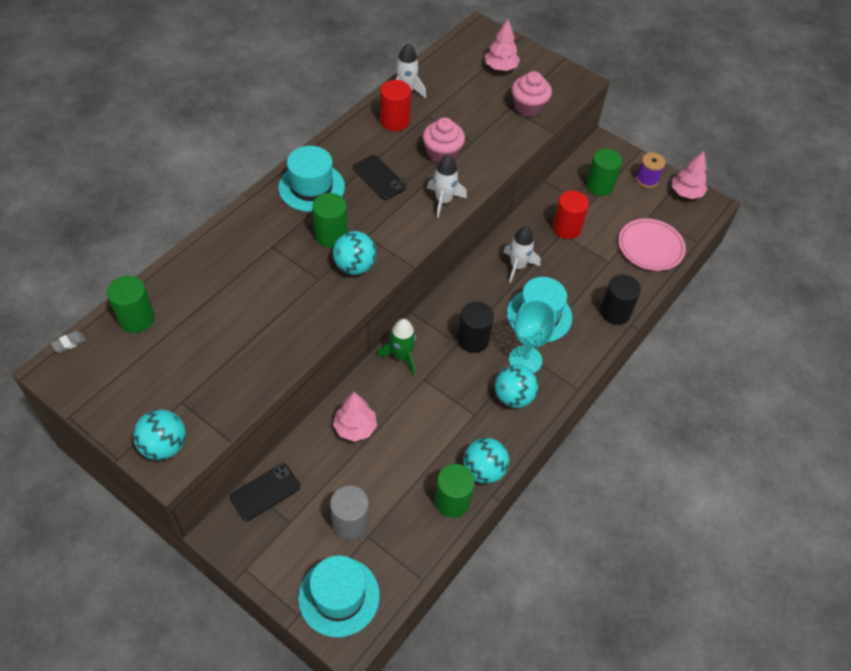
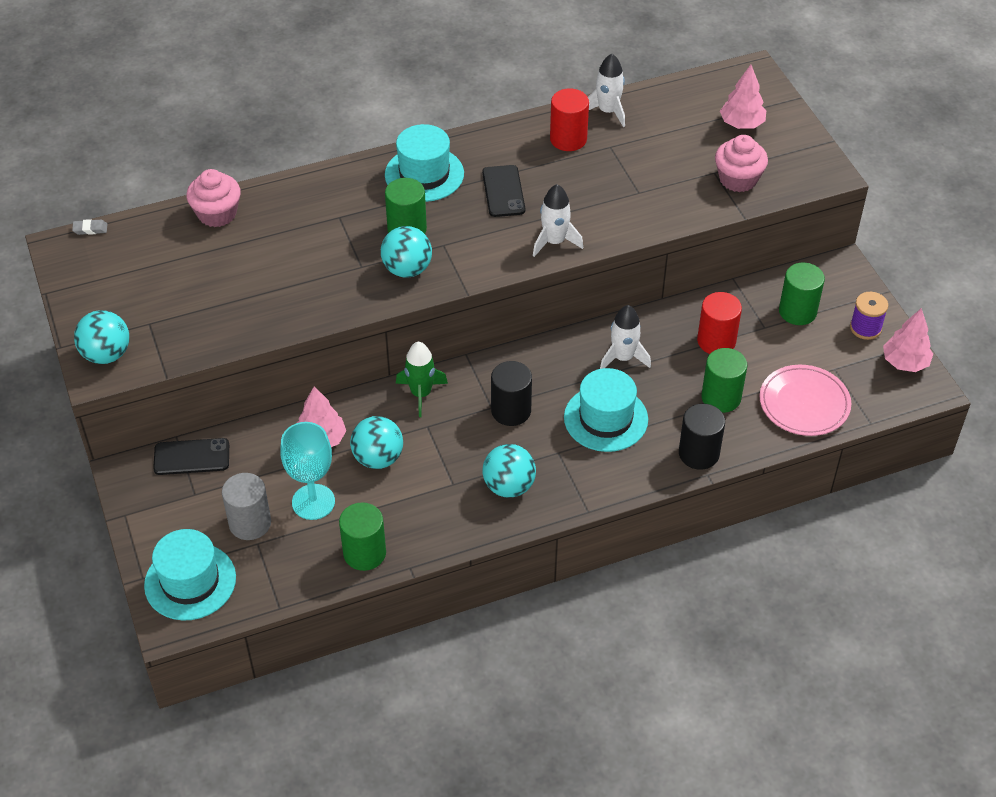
camera: 35 degrees right, 5 degrees down
green cylinder [107,276,155,333] -> green cylinder moved to [701,348,747,413]
pink cupcake [423,117,465,164] -> pink cupcake moved to [187,169,241,227]
turquoise ball [463,438,509,484] -> turquoise ball moved to [350,416,403,469]
turquoise goblet [509,300,556,373] -> turquoise goblet moved to [280,422,335,520]

